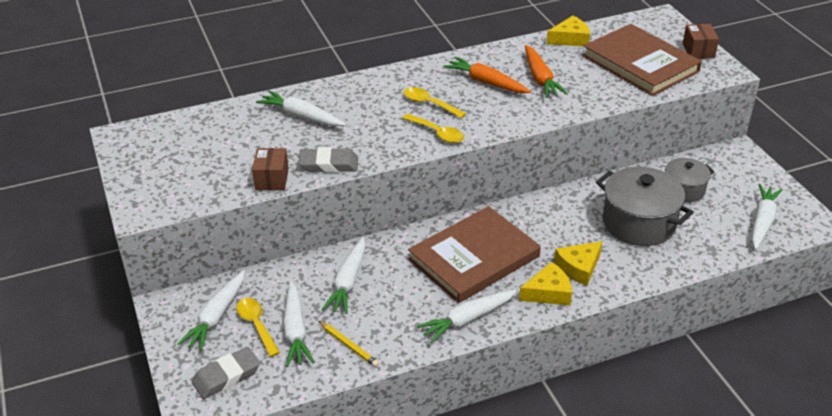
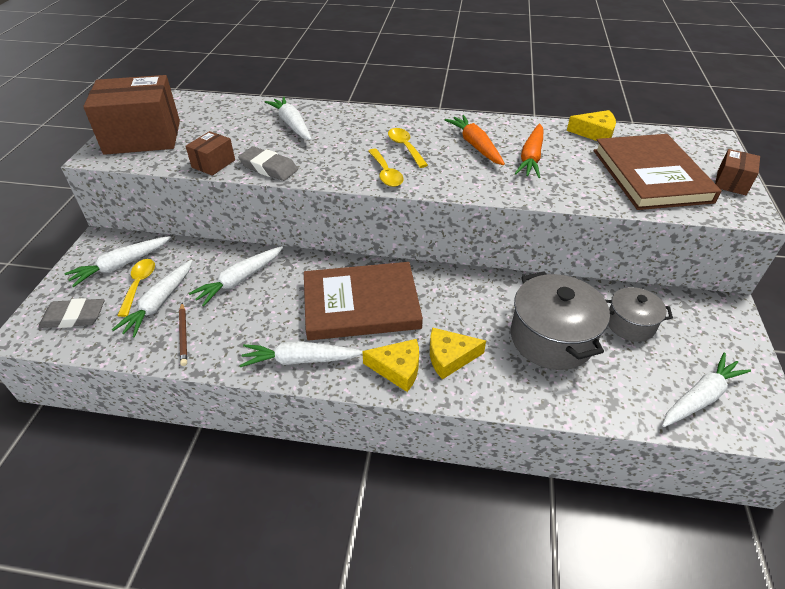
camera: 30 degrees right, 5 degrees up
yellow pencil [319,321,379,367] -> brown pencil [179,303,187,366]
none -> brown box [83,75,180,155]

